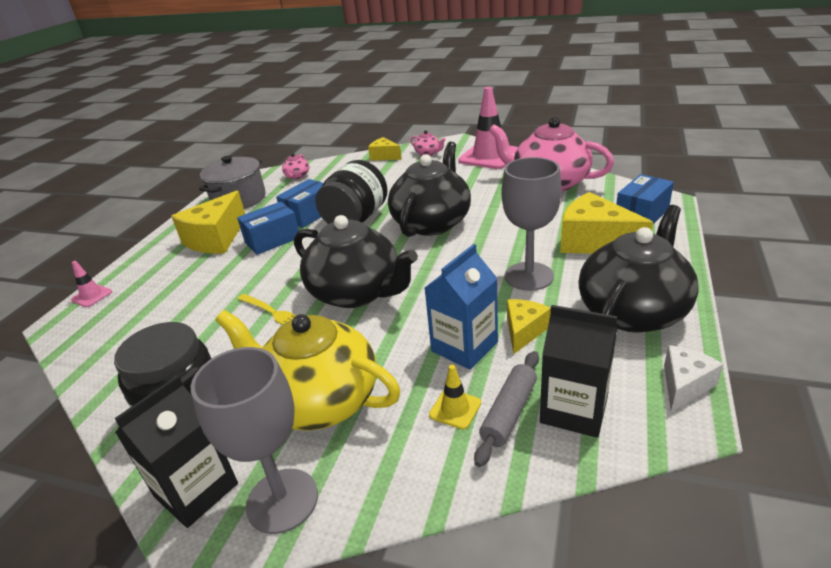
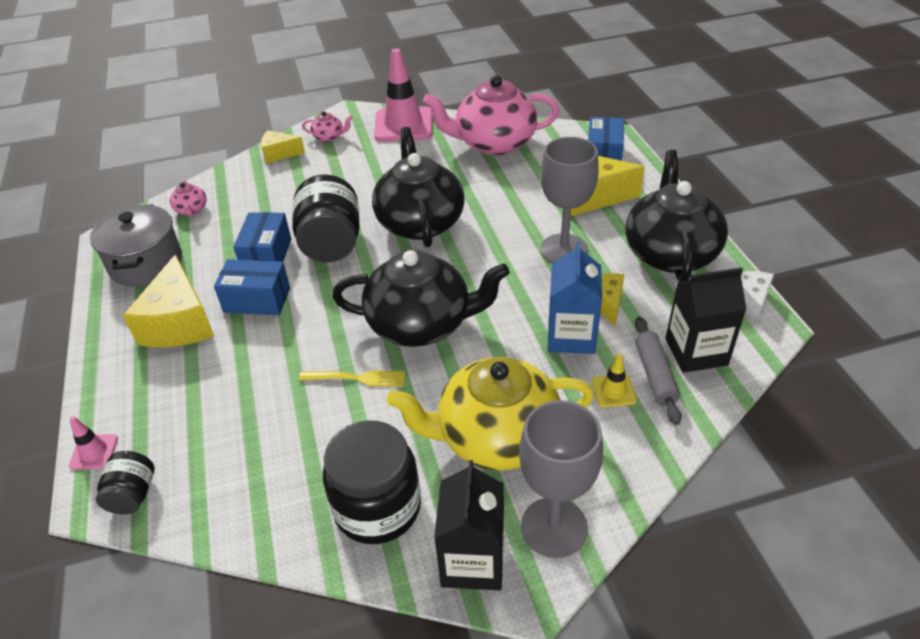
camera: 35 degrees left, 10 degrees up
blue box [237,201,299,255] -> blue box turned 75 degrees clockwise [214,259,290,315]
none -> black jar [96,451,155,514]

